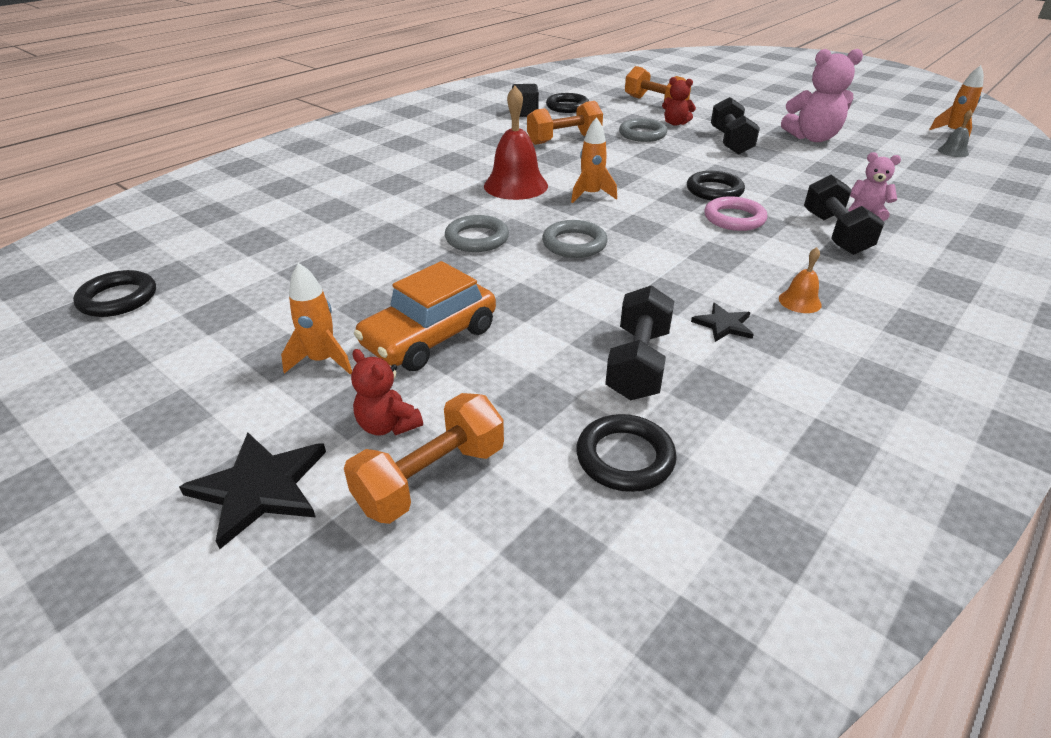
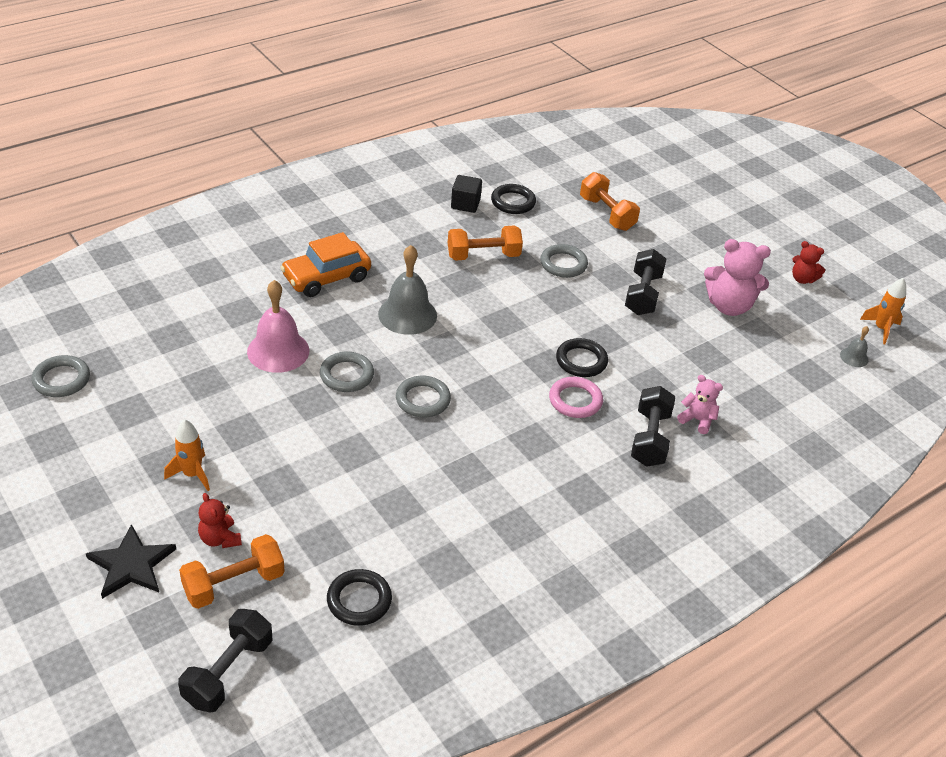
camera: 10 degrees right, 5 degrees up
black ring [73,270,156,317] -> grey ring [32,355,90,397]
orange car [354,261,496,371] -> orange car moved to [280,232,371,297]
red bell [484,86,548,200] -> grey bell [378,245,437,335]
orange rocket [571,117,617,203] -> none
black dumbbell [605,285,674,400] -> black dumbbell moved to [178,609,272,713]
red teddy bear [662,77,696,126] -> red teddy bear moved to [792,241,825,284]
black star [691,303,754,342] -> none
orange bell [779,247,822,313] -> none
none -> pink bell [247,280,309,373]

